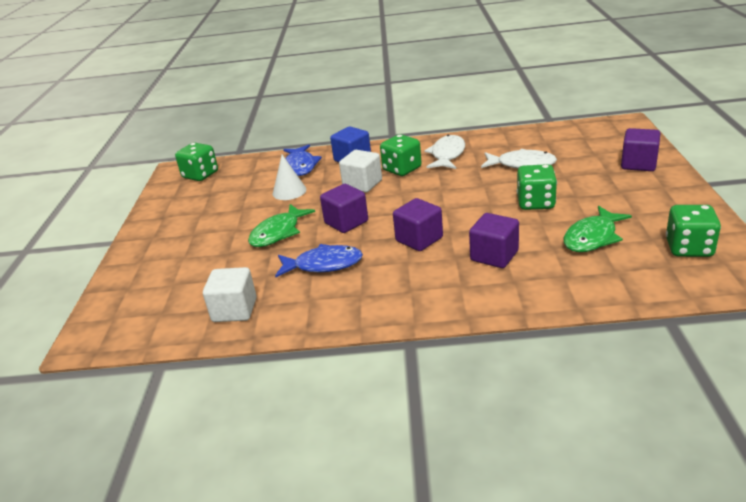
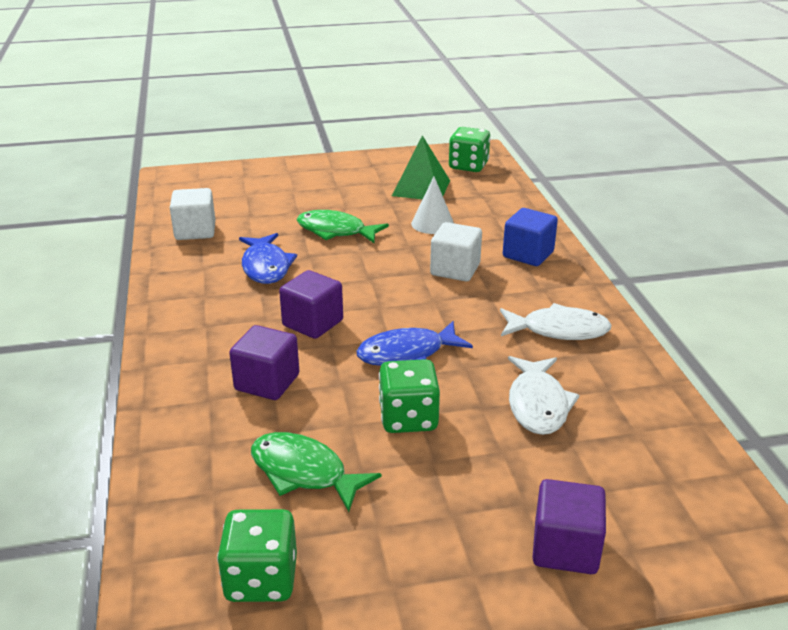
camera: 75 degrees right, 0 degrees up
blue fish [283,145,322,176] -> blue fish moved to [357,321,473,366]
purple cube [320,184,368,233] -> none
green dice [380,134,422,176] -> none
none -> green pyramid [392,135,450,200]

